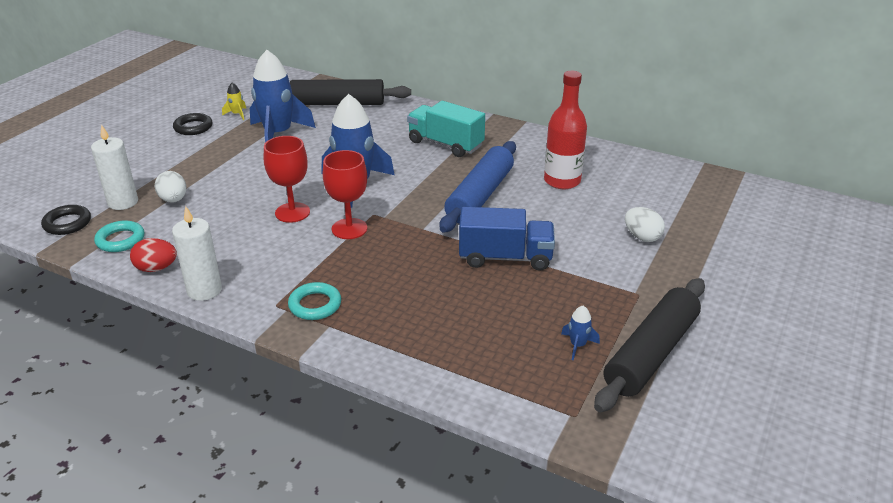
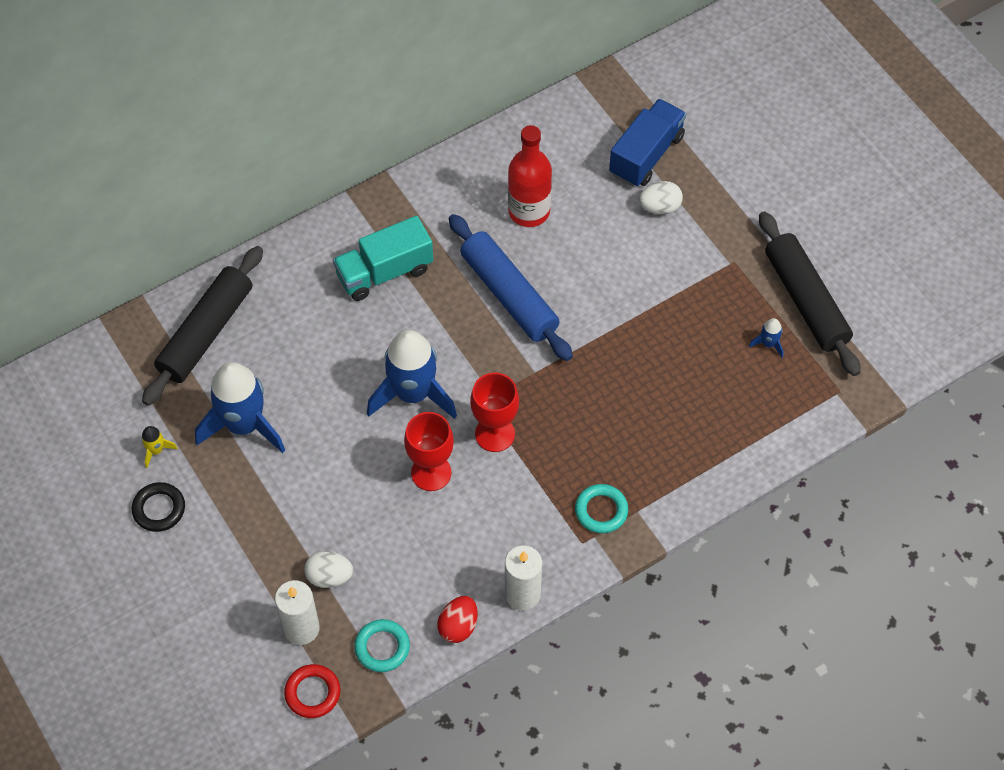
camera: 60 degrees left, 25 degrees up
black ring [41,205,91,235] -> red ring [284,664,341,718]
blue truck [459,207,555,271] -> blue truck moved to [609,99,686,187]

